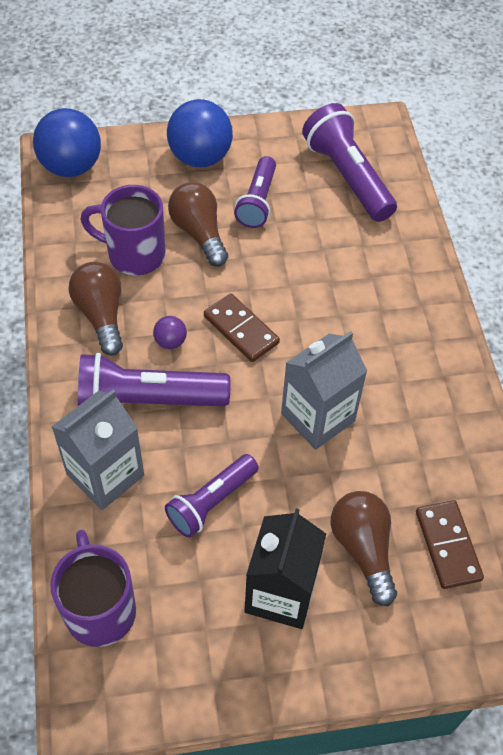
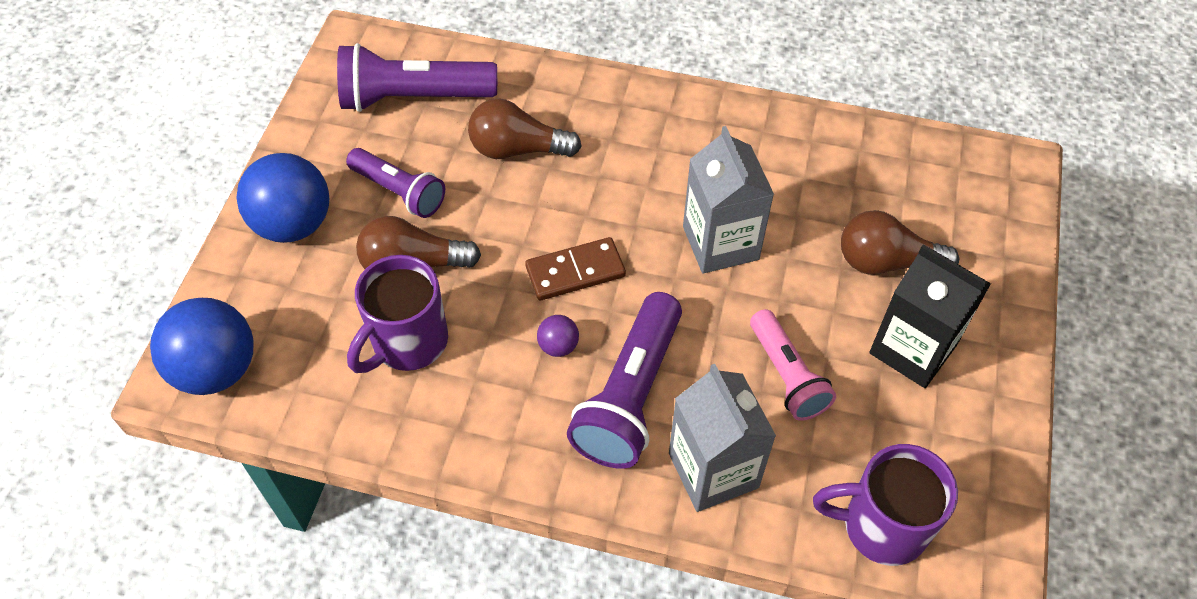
camera: 65 degrees left, 0 degrees up
brown light bulb [68,262,123,355] -> brown light bulb moved to [468,98,582,159]
purple flashlight [165,454,259,538] -> pink flashlight [750,309,836,421]
brown domino [416,500,484,589] -> none

